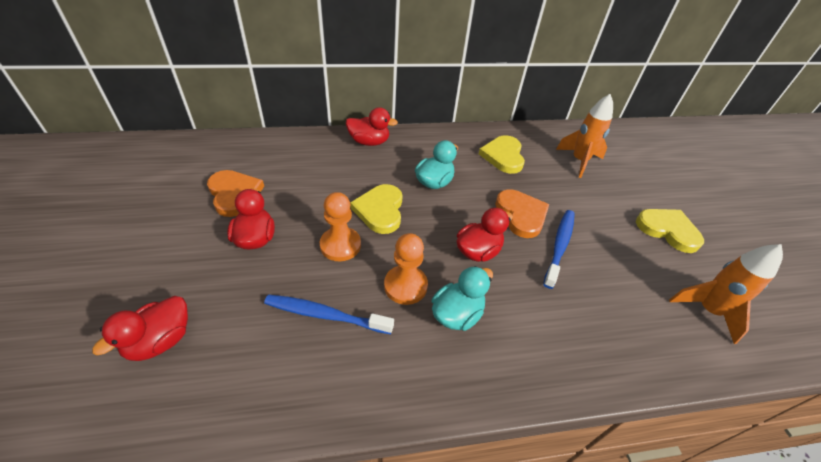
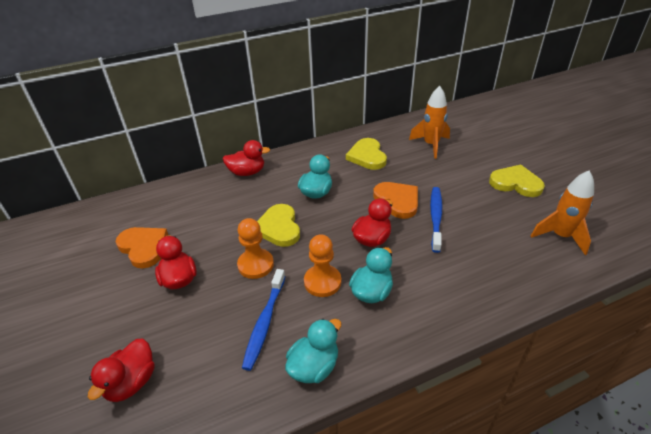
camera: 10 degrees left, 5 degrees down
blue toothbrush [264,295,394,334] -> blue toothbrush turned 75 degrees counterclockwise [242,269,285,371]
none -> turquoise duck [285,319,341,383]

